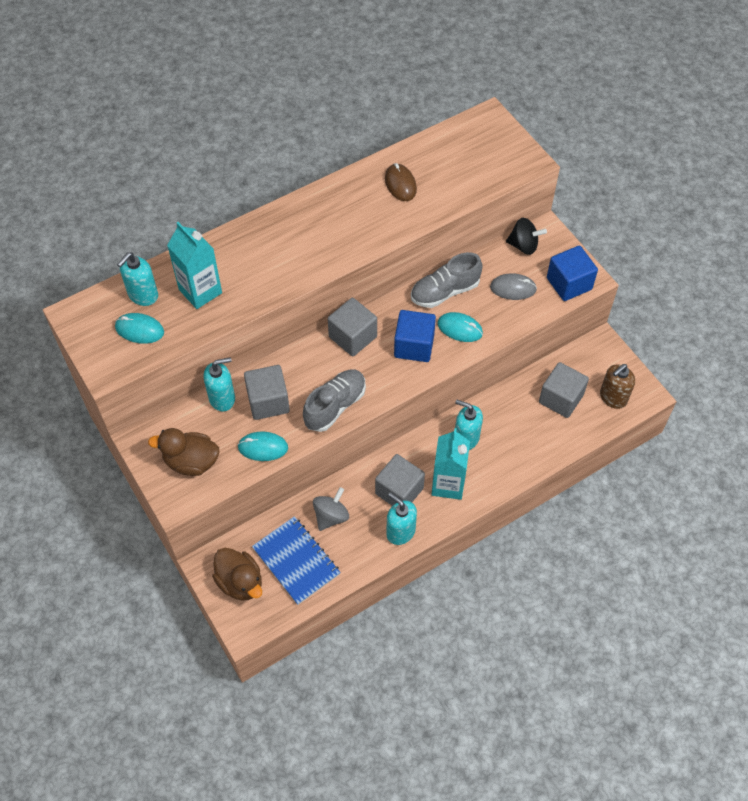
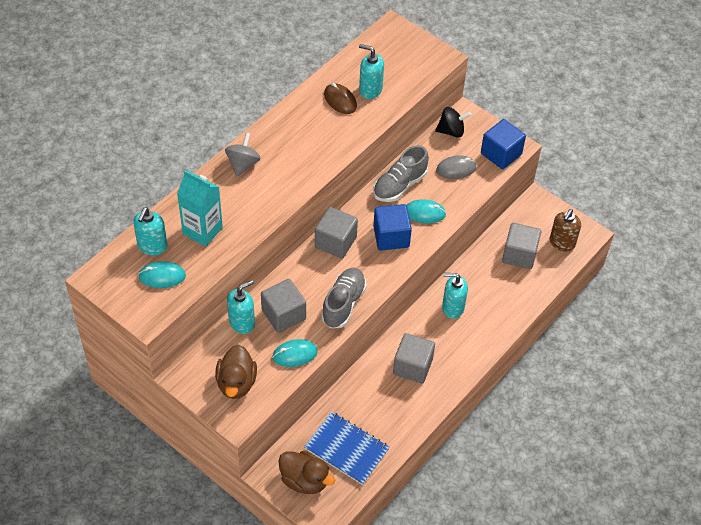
camera: 20 degrees left, 5 degrees down
brown duck [148,428,219,476] -> brown duck turned 75 degrees counterclockwise [215,345,257,399]
grey spinning top [313,487,349,531] -> grey spinning top moved to [225,133,261,176]
turquoise soap dispenser [386,492,417,545] -> turquoise soap dispenser moved to [359,44,384,99]
turquoise carton [431,428,470,500] -> none

